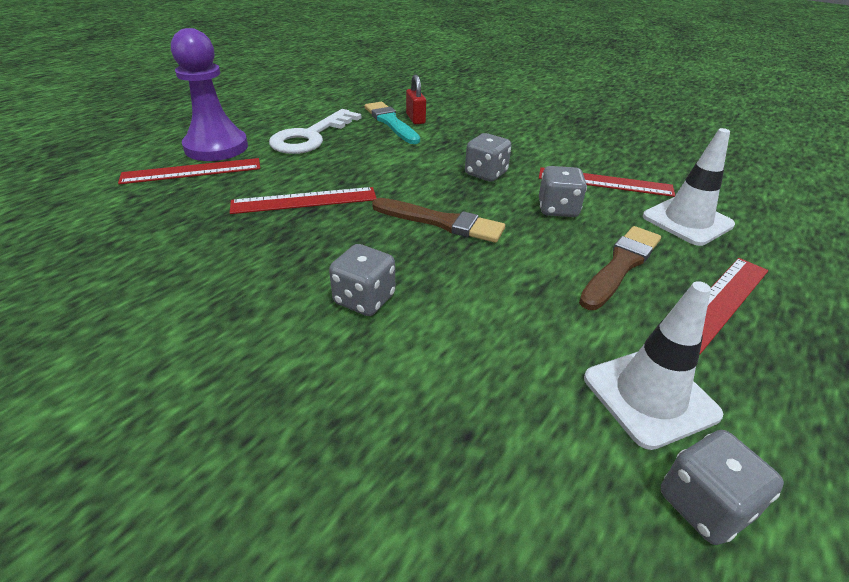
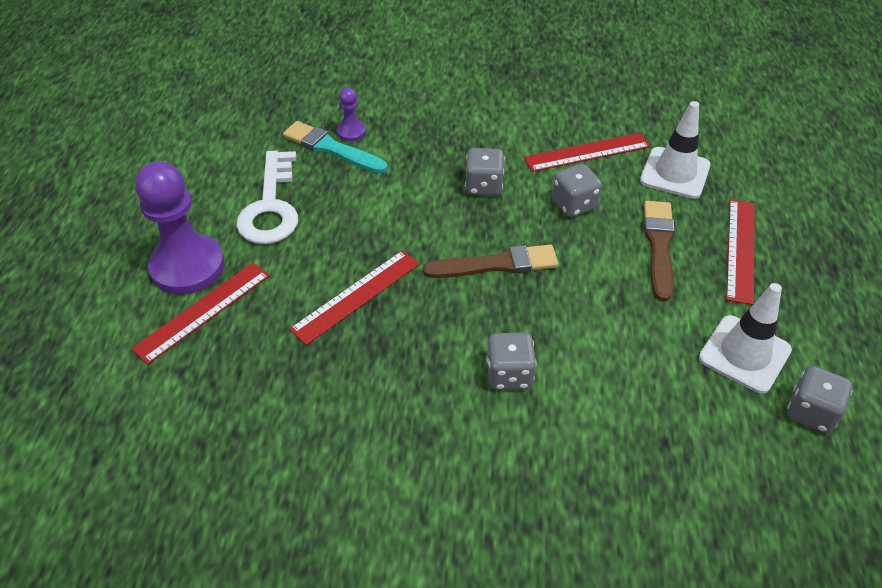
camera: 30 degrees left, 10 degrees up
red padlock [406,75,426,124] -> purple pawn [337,87,366,142]

